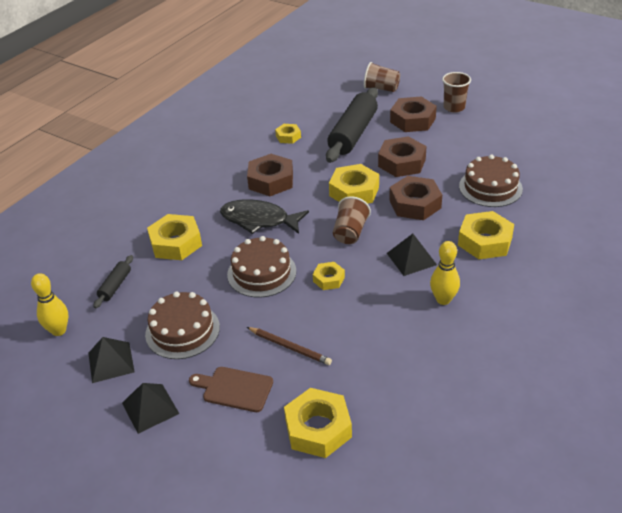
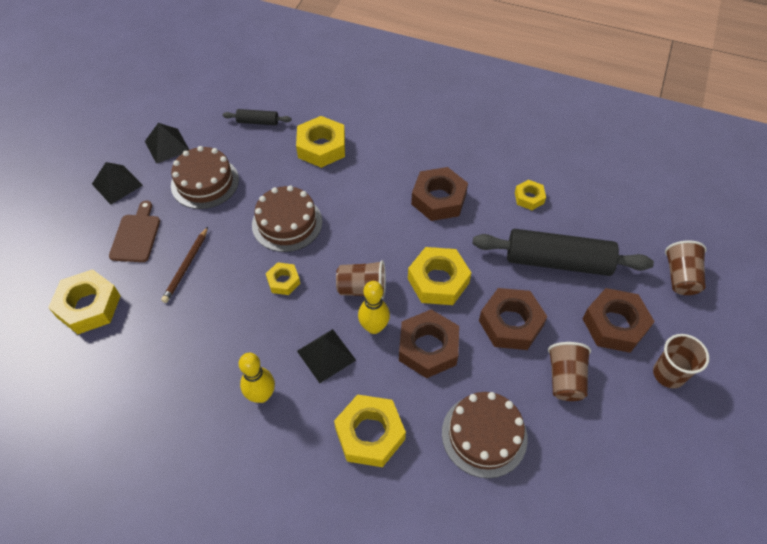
camera: 75 degrees right, 15 degrees up
yellow bowling pin [31,273,68,336] -> yellow bowling pin moved to [358,281,390,334]
black fish [220,199,309,234] -> none
none -> brown cup [548,342,591,401]

